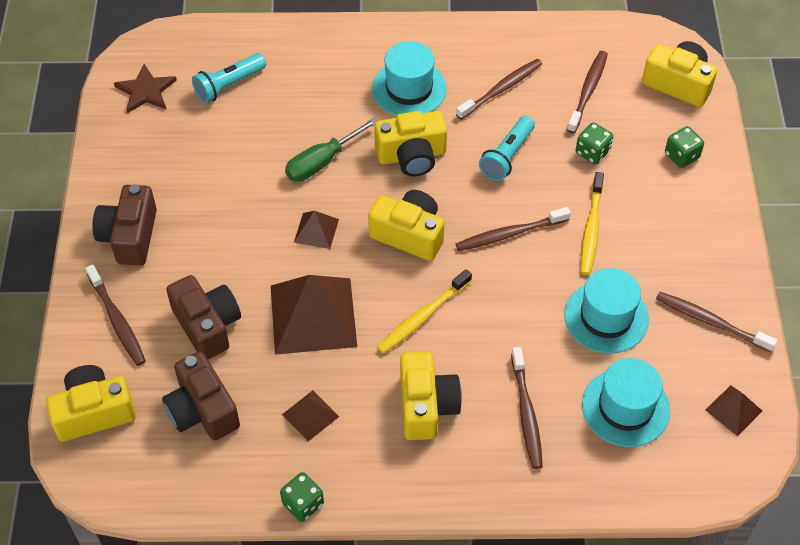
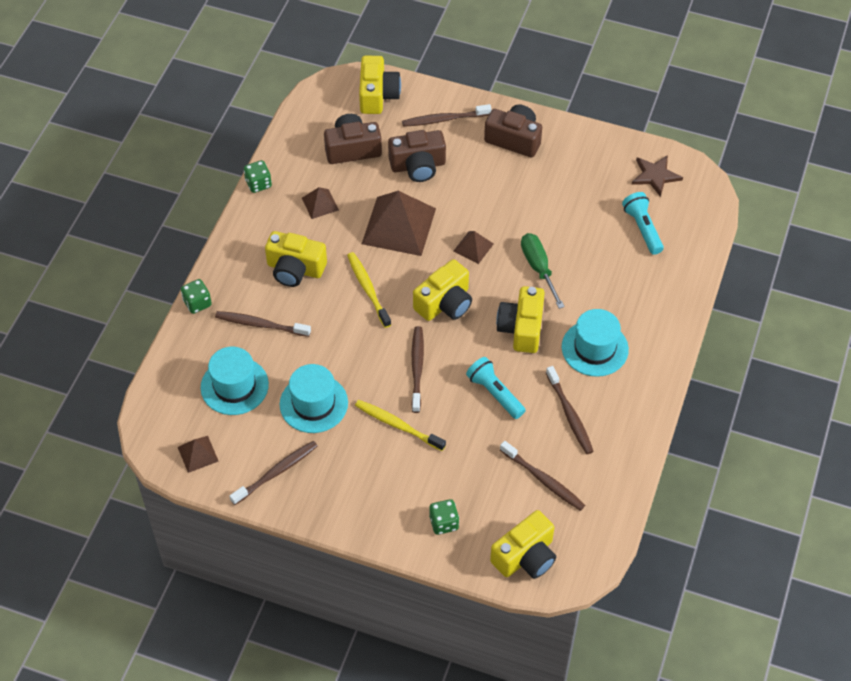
camera: 110 degrees right, 0 degrees up
green dice [576,122,613,164] -> green dice moved to [181,279,212,314]

